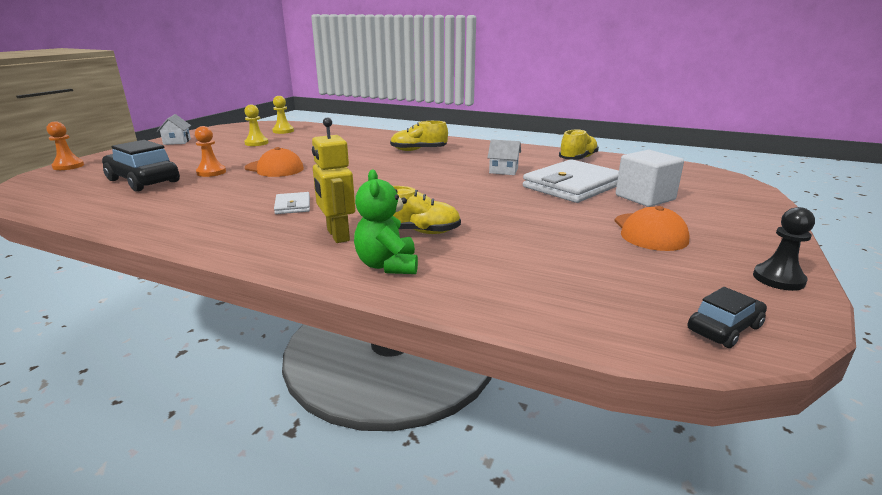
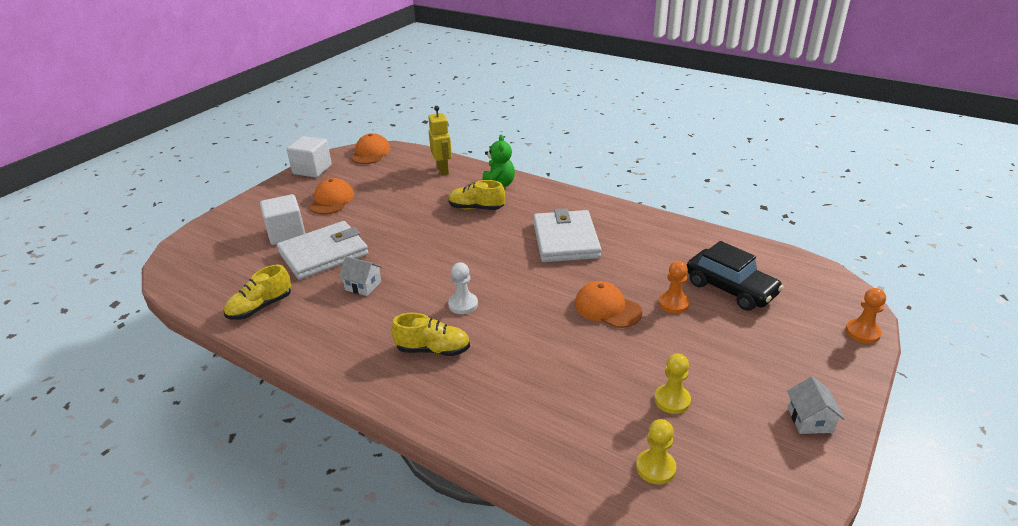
camera: 170 degrees left, 10 degrees up
white wallet [274,192,310,214] -> white wallet [533,208,601,262], size x2.20
yellow robot [312,118,355,243] -> yellow robot moved to [428,106,452,175]
black car [687,287,767,348] -> orange cap [351,133,390,164]
black pawn [753,207,815,291] -> white cube [287,136,332,178]
none -> white pawn [448,262,478,314]

